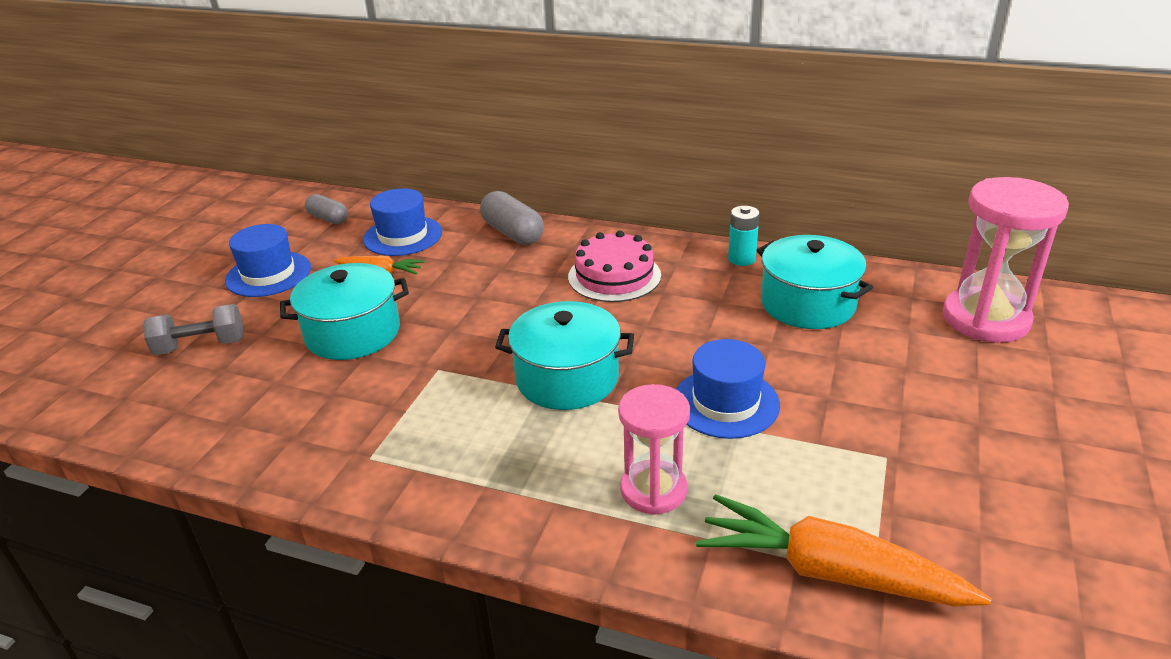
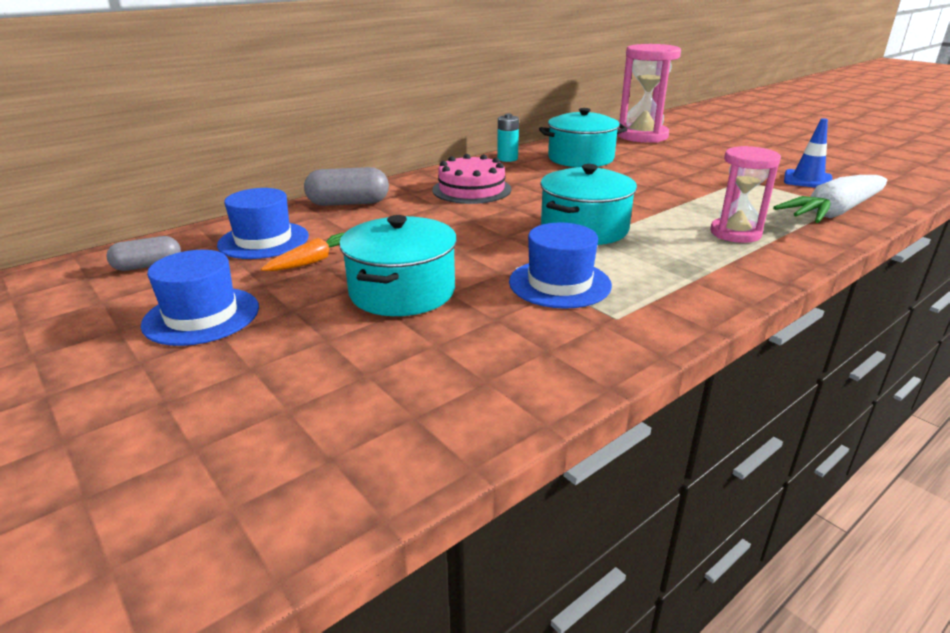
camera: 60 degrees left, 5 degrees down
grey dumbbell [144,304,244,355] -> none
blue hat [676,339,780,439] -> blue hat moved to [509,222,612,309]
orange carrot [696,494,991,607] -> white carrot [773,175,887,223]
none -> blue traffic cone [784,118,833,188]

